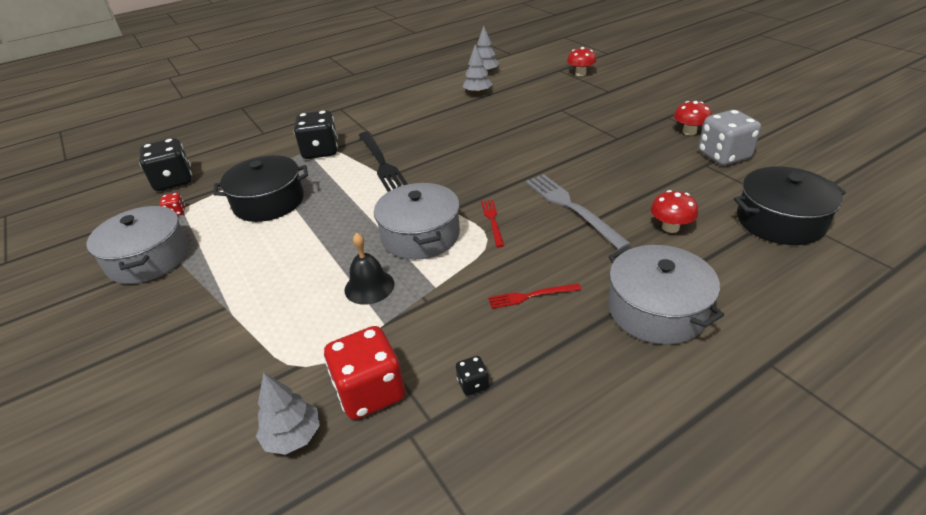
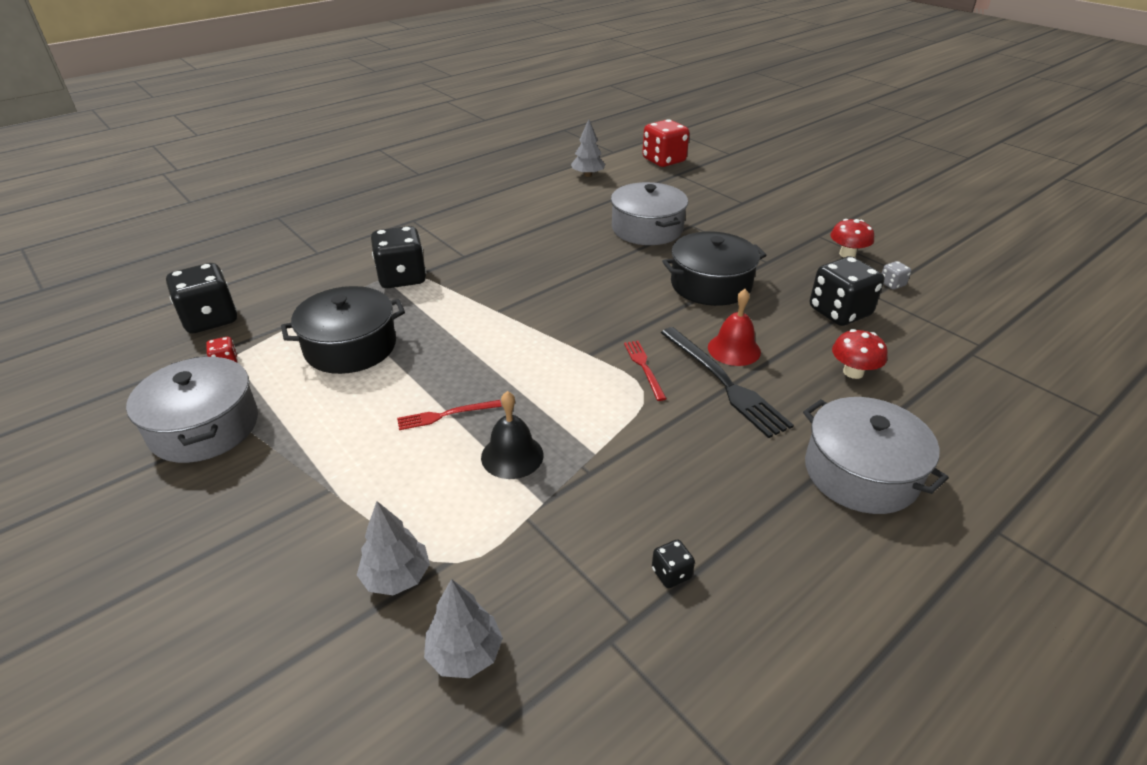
camera: 10 degrees left, 0 degrees up
red dice [324,326,405,420] -> red dice moved to [642,119,689,167]
black fork [359,132,408,192] -> black fork moved to [661,327,794,438]
grey pot [374,183,460,260] -> grey pot moved to [611,182,688,245]
grey tree [463,44,492,95] -> grey tree moved to [357,501,430,595]
red fork [488,283,581,309] -> red fork moved to [397,400,502,430]
grey fork [526,175,631,250] -> red bell [708,289,761,366]
red mushroom [567,47,596,76] -> none
grey dice [698,110,761,166] -> grey dice [882,261,912,290], size x0.44
black pot [734,167,846,245] -> black pot moved to [662,231,766,306]
none -> black dice [810,256,884,326]

